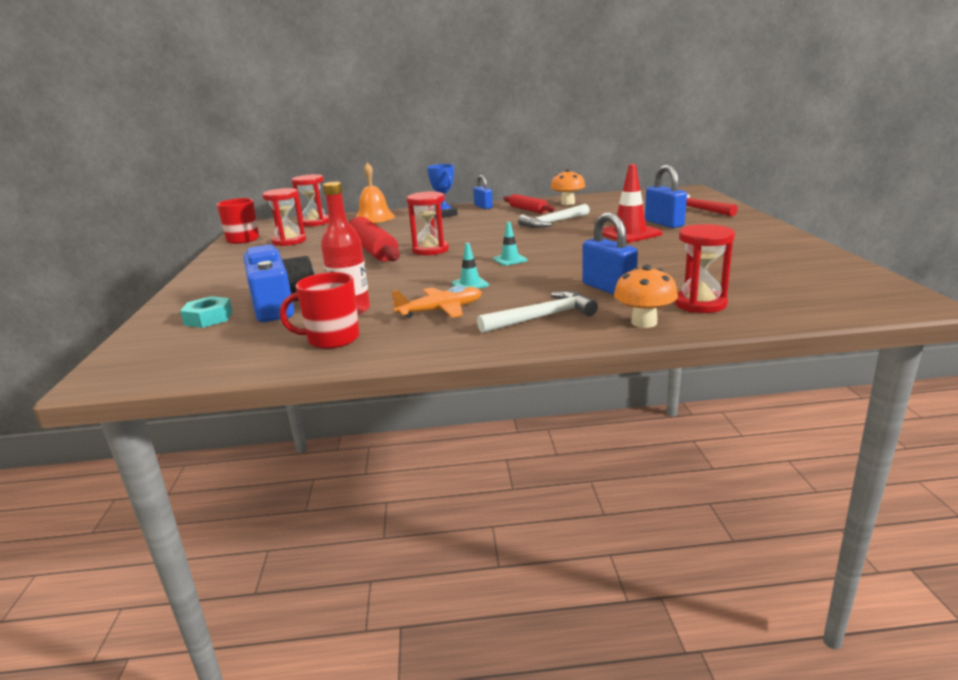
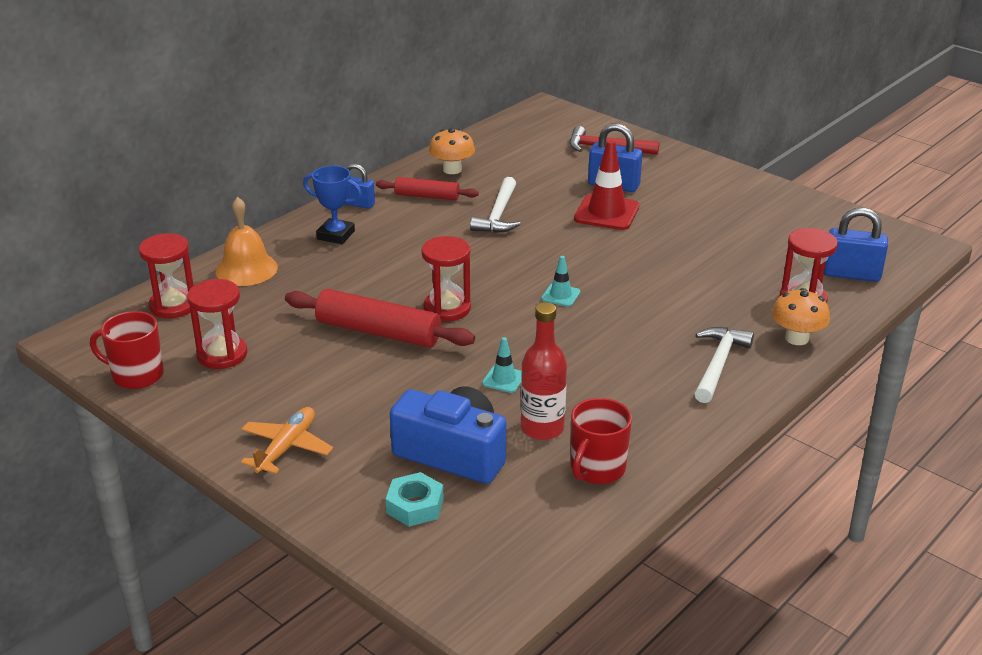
camera: 45 degrees left, 10 degrees up
orange plane [391,286,482,318] -> orange plane moved to [241,407,333,474]
turquoise traffic cone [452,243,489,289] -> turquoise traffic cone moved to [482,337,522,393]
blue padlock [582,212,638,295] -> blue padlock moved to [824,207,888,282]

